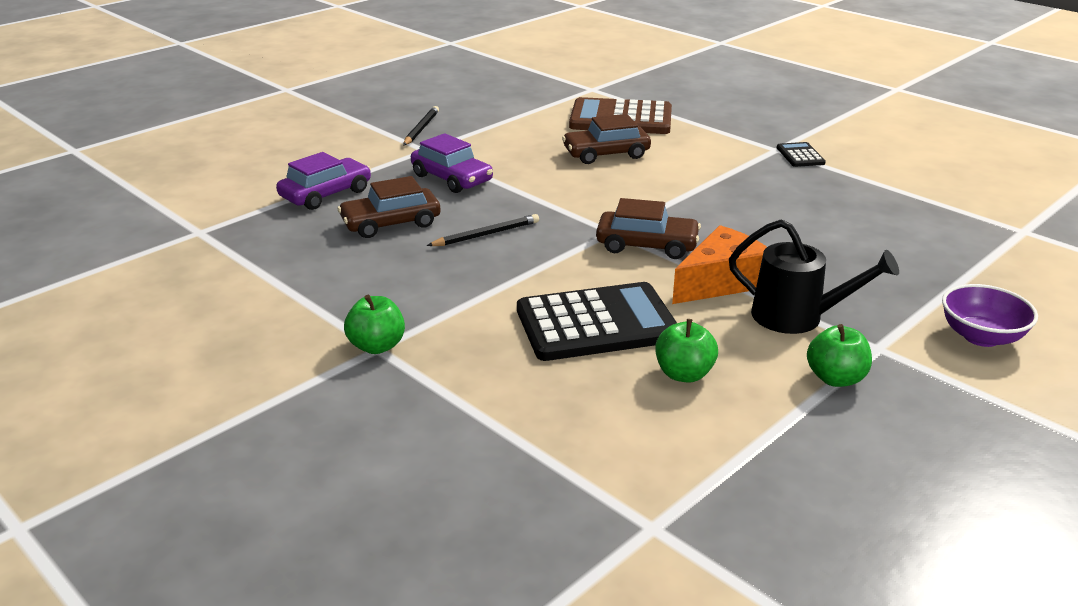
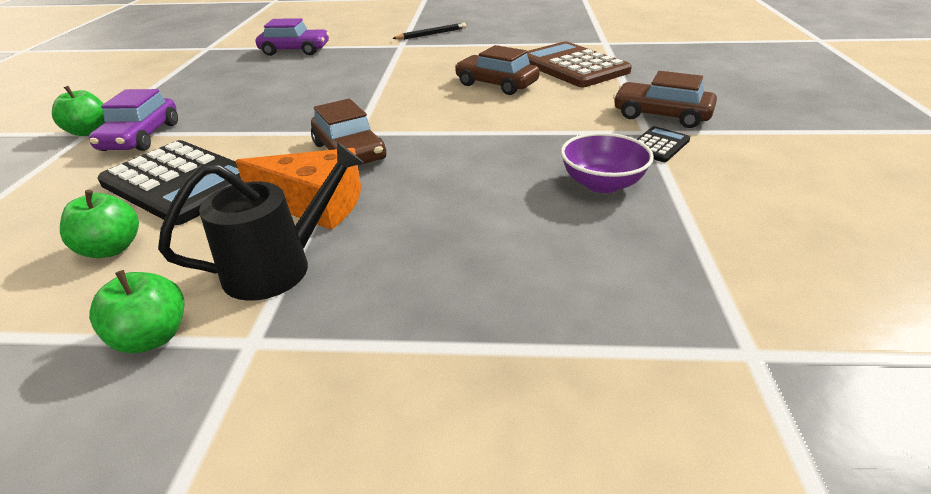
camera: 50 degrees right, 5 degrees up
brown car [338,176,441,238] -> brown car moved to [613,71,717,128]
purple car [411,133,493,193] -> purple car moved to [88,89,178,151]
black pencil [427,214,539,246] -> none
black watering can [729,219,899,334] -> black watering can turned 105 degrees counterclockwise [158,142,364,301]
purple bowl [942,284,1038,347] -> purple bowl moved to [561,133,654,193]

